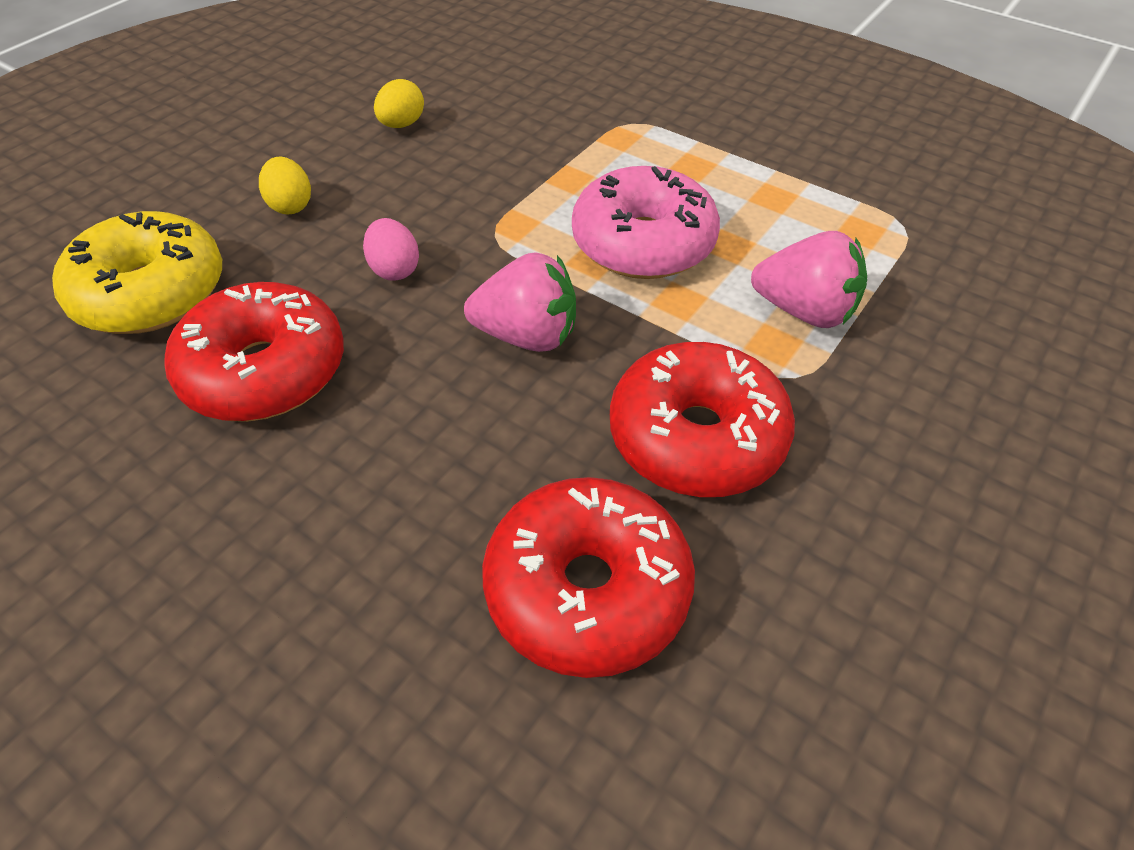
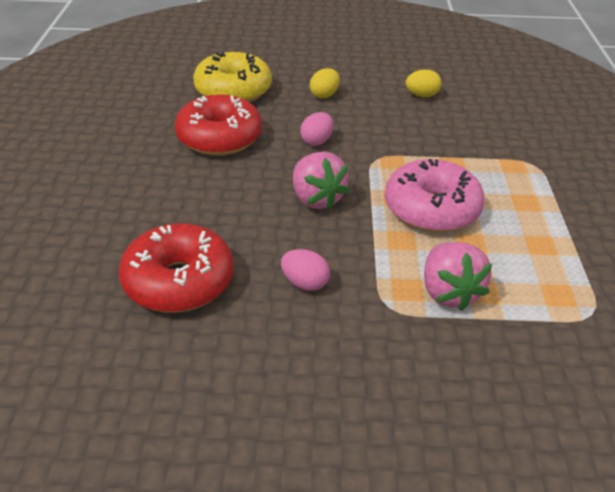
camera: 55 degrees right, 10 degrees down
red donut [610,342,795,497] -> pink egg [281,249,330,291]

